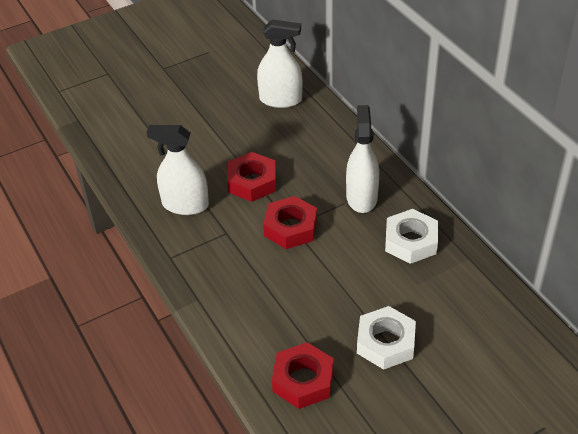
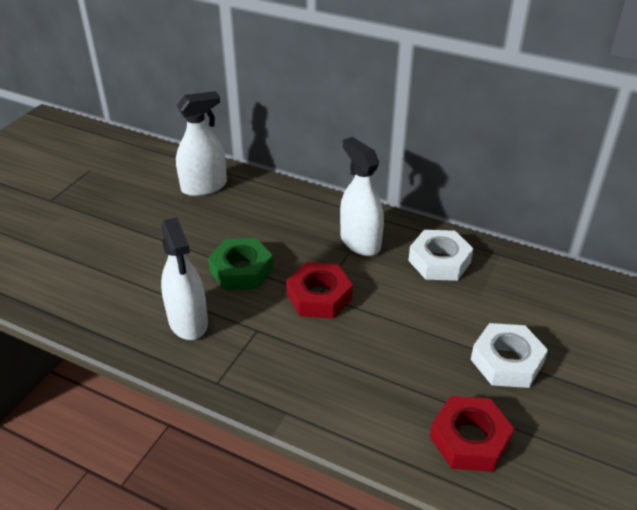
camera: 35 degrees left, 5 degrees down
white spray bottle [147,125,209,215] -> white spray bottle turned 90 degrees counterclockwise [161,217,208,340]
red nut [227,152,276,202] -> green nut [208,238,273,290]

